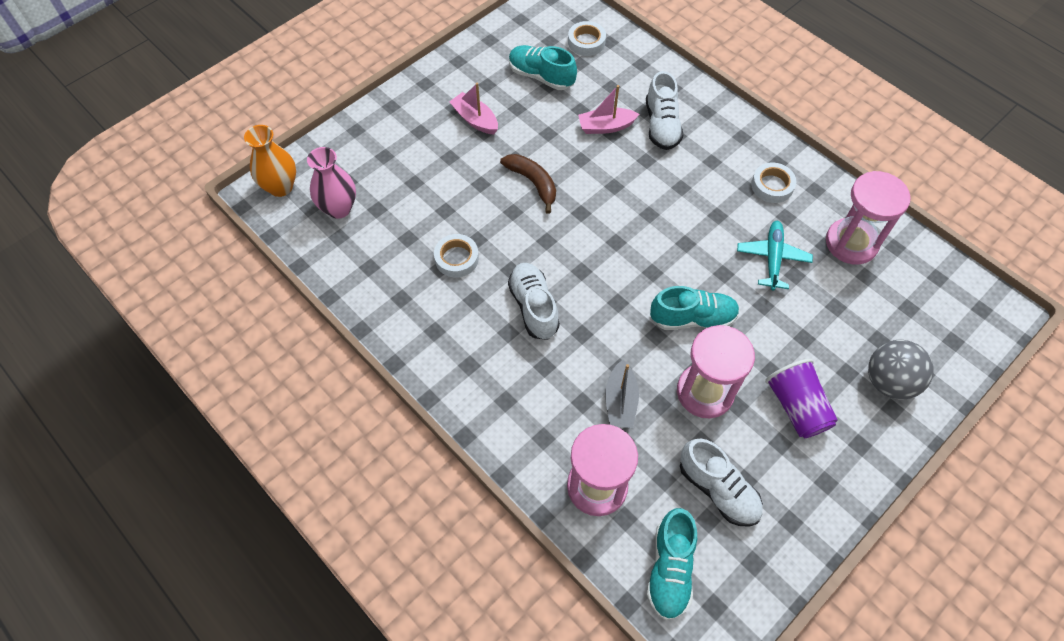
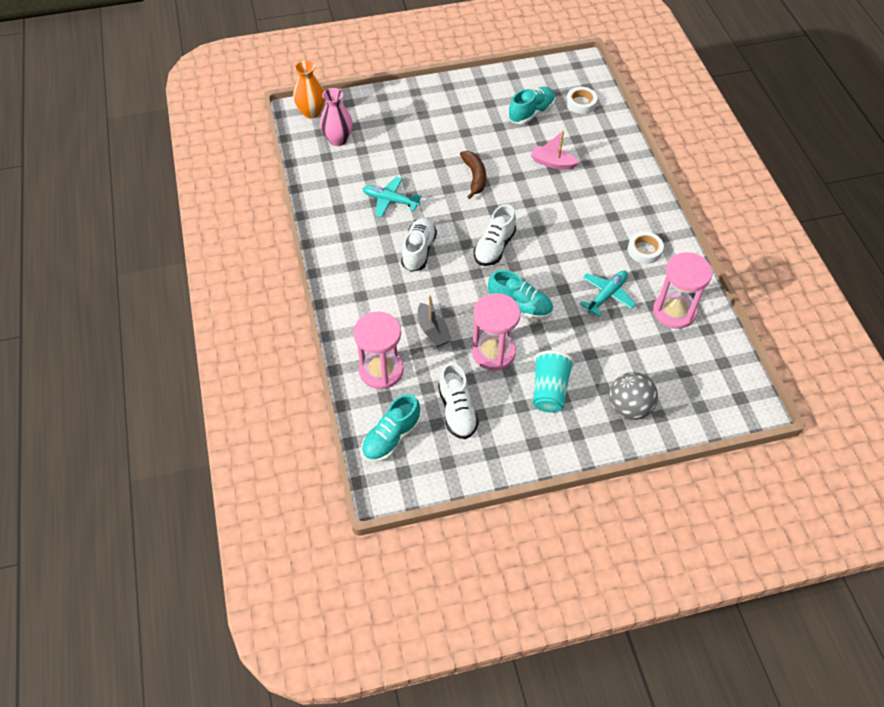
camera: 30 degrees right, 5 degrees down
white tape [434,234,479,278] -> turquoise plane [362,177,422,217]
pink boat [449,83,498,134] -> none
turquoise shoe [509,45,577,90] -> turquoise shoe turned 75 degrees clockwise [508,87,555,124]
grey boat [605,360,639,428] -> grey boat turned 60 degrees counterclockwise [418,295,452,347]
white shoe [646,71,683,150] -> white shoe moved to [474,204,516,266]
purple cup [765,359,838,438] -> turquoise cup [533,351,574,413]

